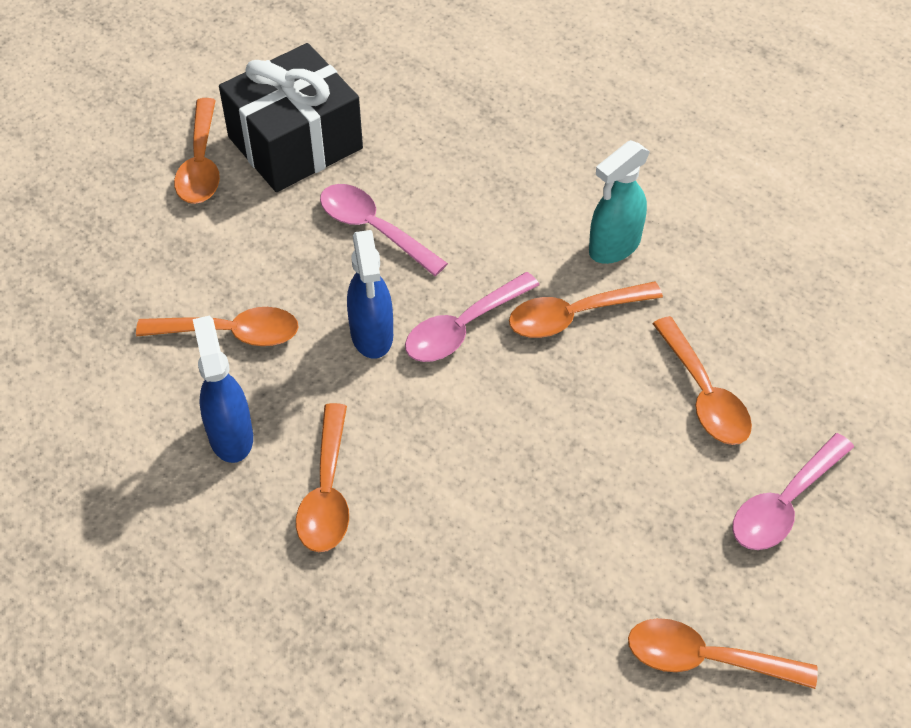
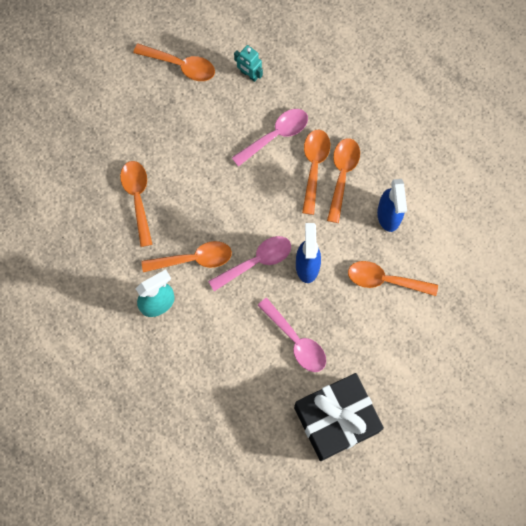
camera: 170 degrees left, 20 degrees up
orange spoon [174,98,220,204] -> orange spoon moved to [302,130,330,215]
pink spoon [732,433,854,550] -> pink spoon moved to [232,109,308,167]
none -> turquoise robot [234,45,263,82]

